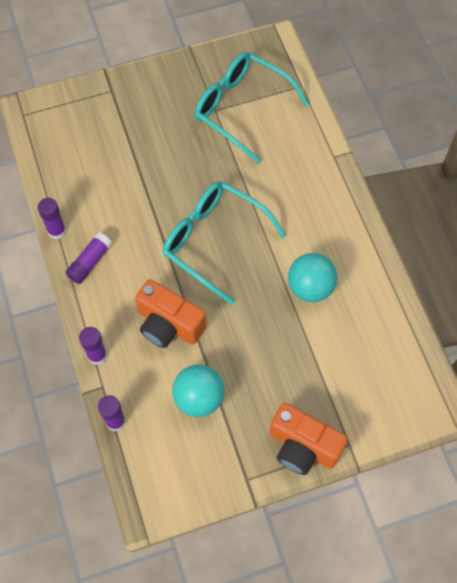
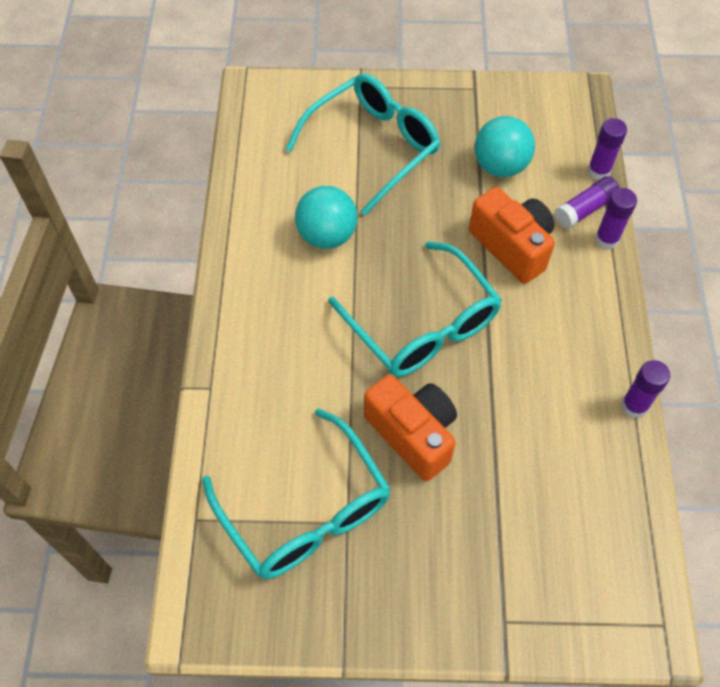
camera: 160 degrees left, 5 degrees down
purple glue stick [65,232,112,284] -> purple glue stick moved to [555,176,620,229]
orange camera [270,403,348,475] -> orange camera moved to [364,374,457,481]
none -> turquoise glasses [286,73,440,216]

